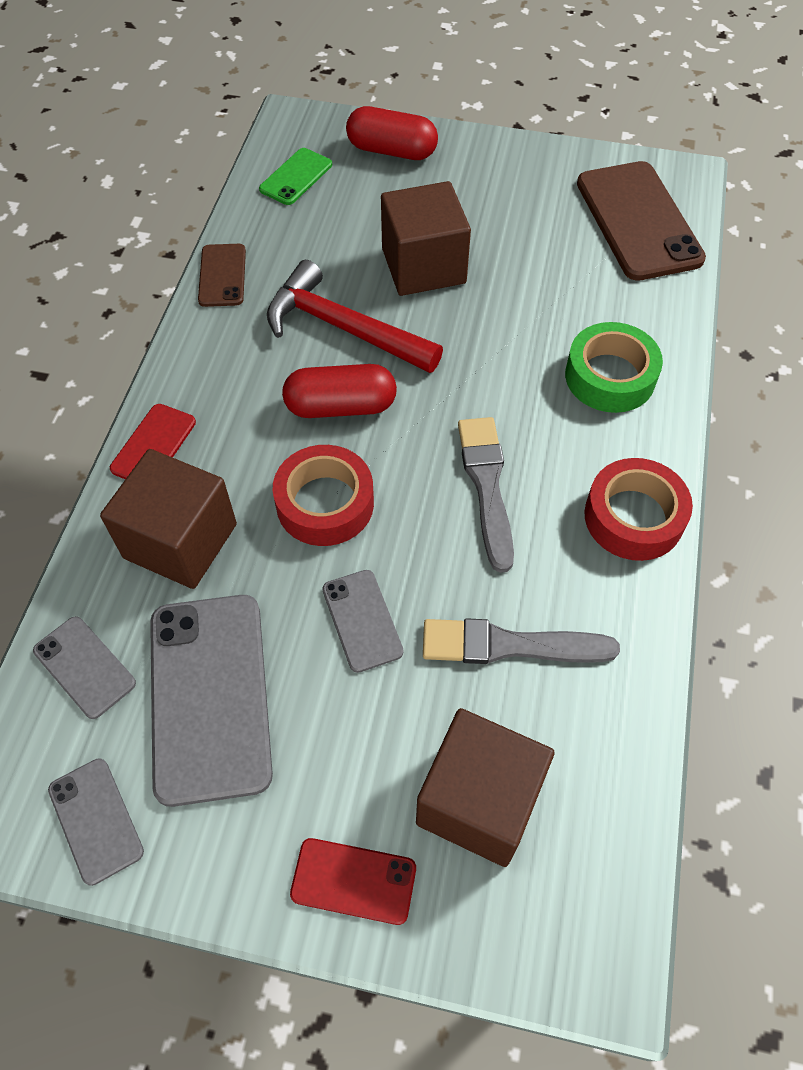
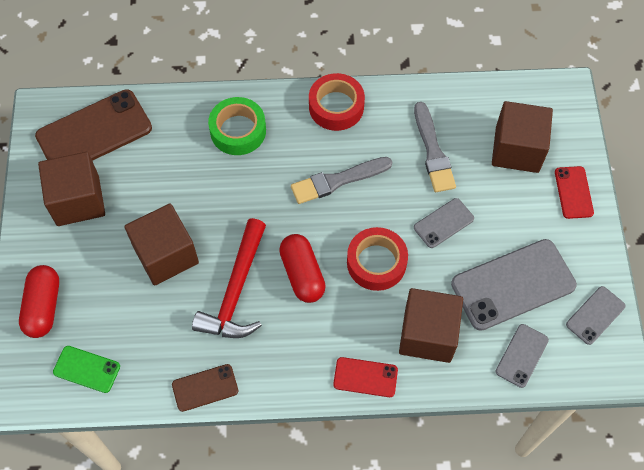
camera: 105 degrees left, 5 degrees up
none -> brown cube [38,152,105,226]

